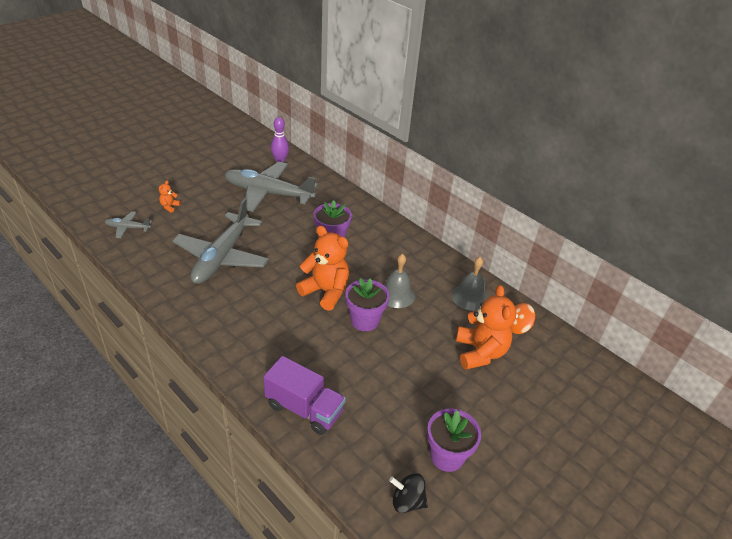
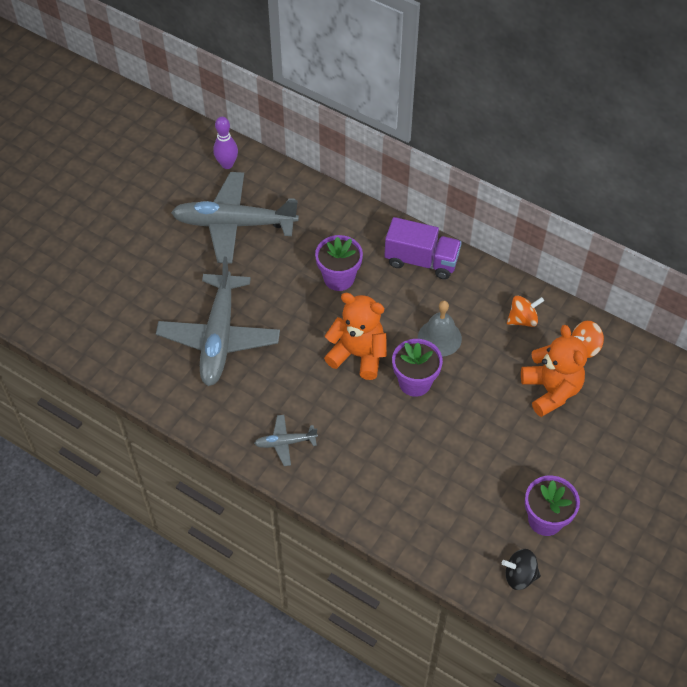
camera: 10 degrees left, 15 degrees up
grey plane [105,211,152,239] -> grey plane moved to [254,415,318,466]
orange teddy bear [159,180,181,213] -> none
purple truck [263,356,346,435] -> purple truck moved to [384,217,462,279]
grey bell [452,257,488,311] -> orange spinning top [507,295,544,327]

